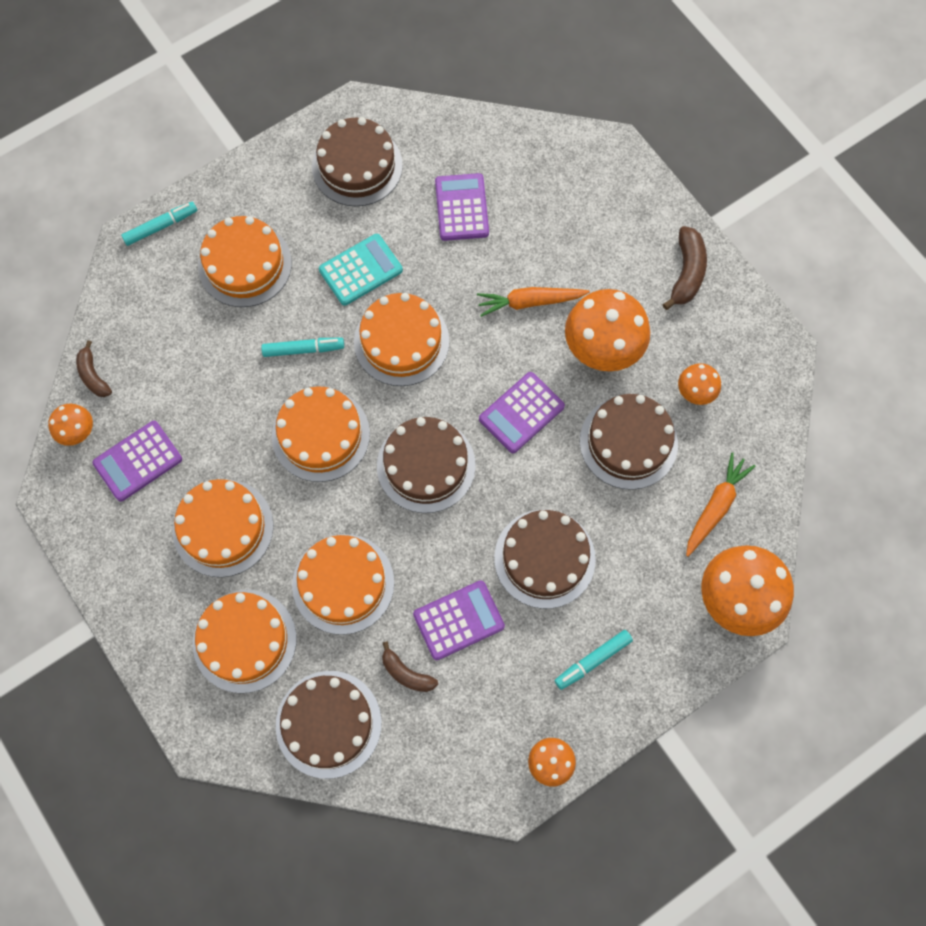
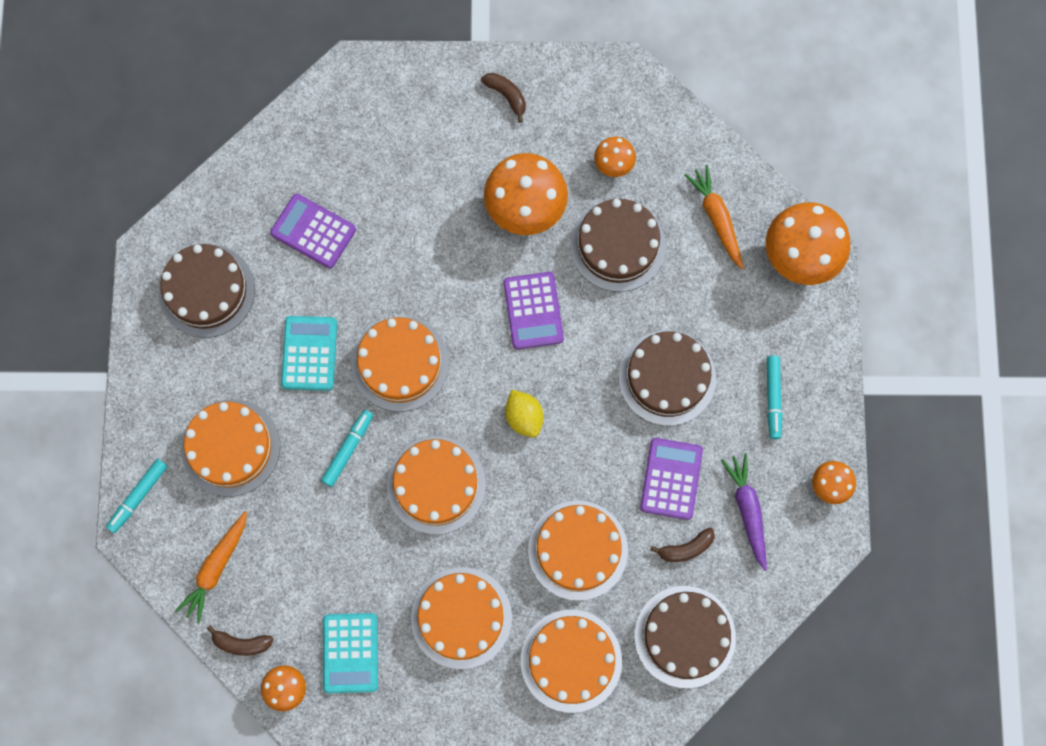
camera: 55 degrees left, 5 degrees up
purple calculator [92,421,182,501] -> turquoise calculator [323,613,378,693]
turquoise marker [121,202,197,246] -> turquoise marker turned 150 degrees counterclockwise [106,459,168,533]
brown cake [377,417,476,513] -> yellow lemon [505,390,544,438]
orange carrot [477,287,590,317] -> orange carrot moved to [175,511,247,623]
brown banana [663,226,707,310] -> brown banana [481,73,526,123], size x0.66
none -> purple carrot [721,453,767,571]

